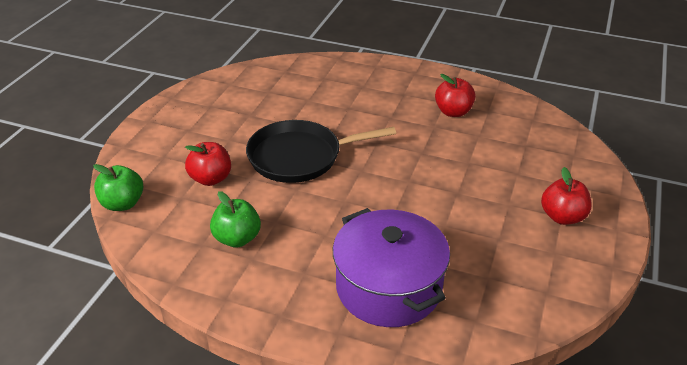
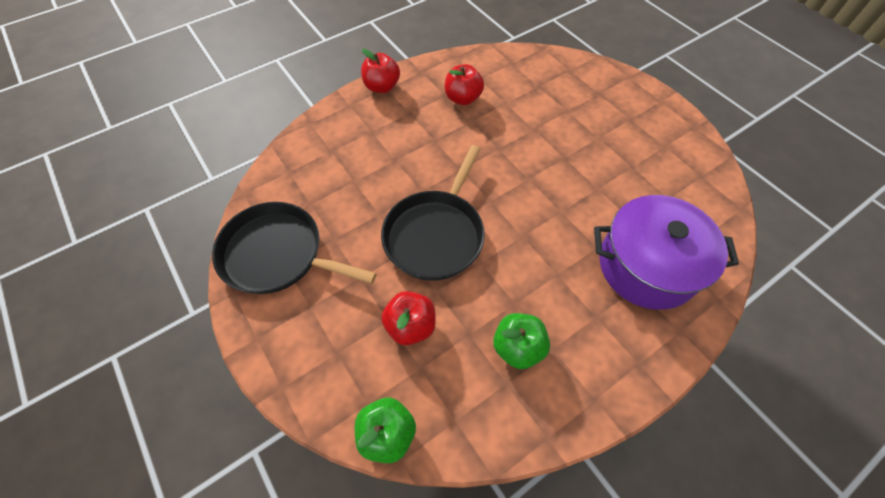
camera: 55 degrees left, 20 degrees up
red apple [541,167,592,225] -> red apple moved to [361,49,400,93]
none -> black pan [212,202,376,294]

